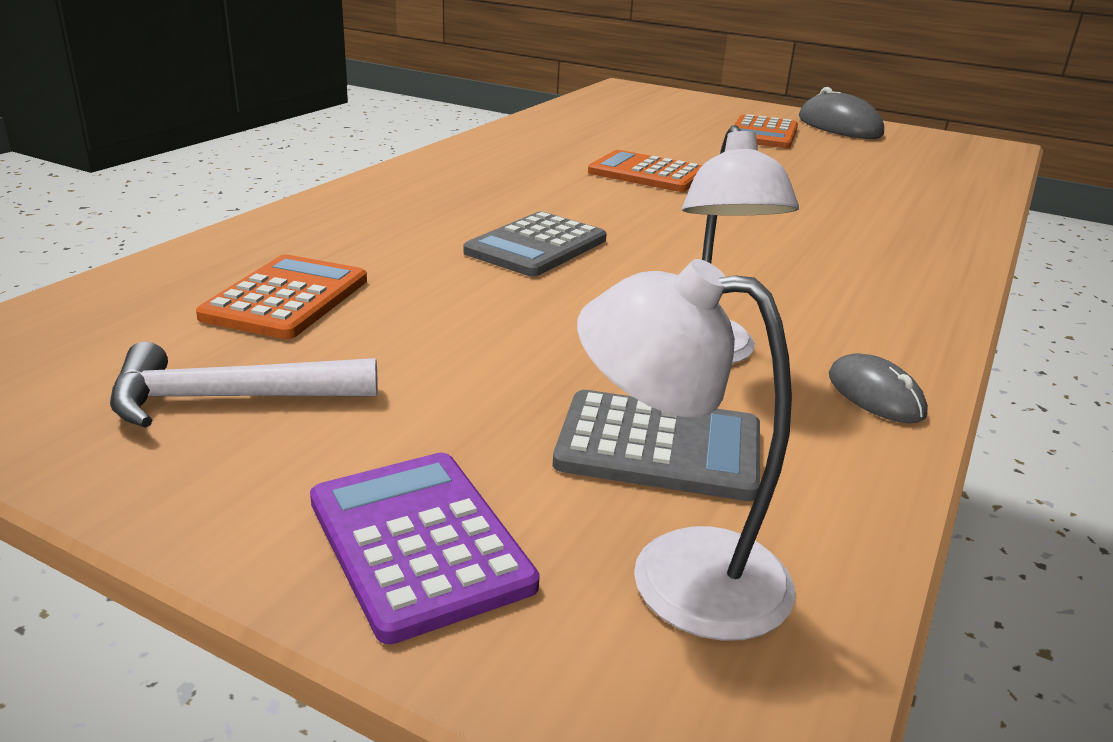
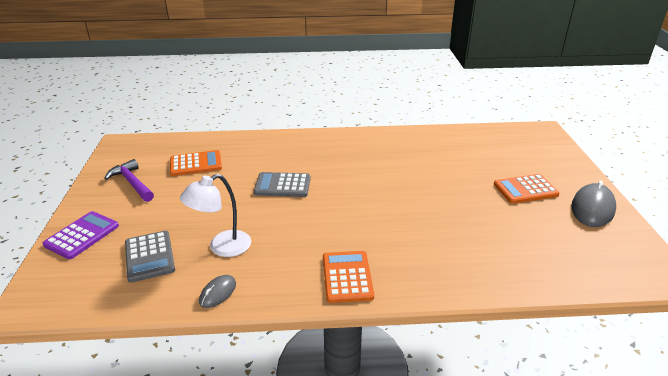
camera: 60 degrees right, 5 degrees up
white hammer [110,342,378,428] -> purple hammer [104,159,154,202]
white lamp [577,259,795,641] -> none
orange calculator [588,150,703,192] -> orange calculator moved to [323,251,374,303]

